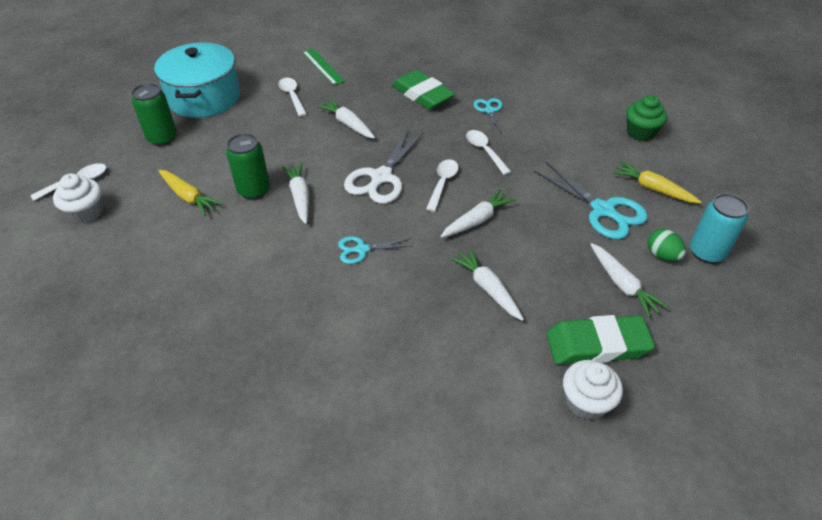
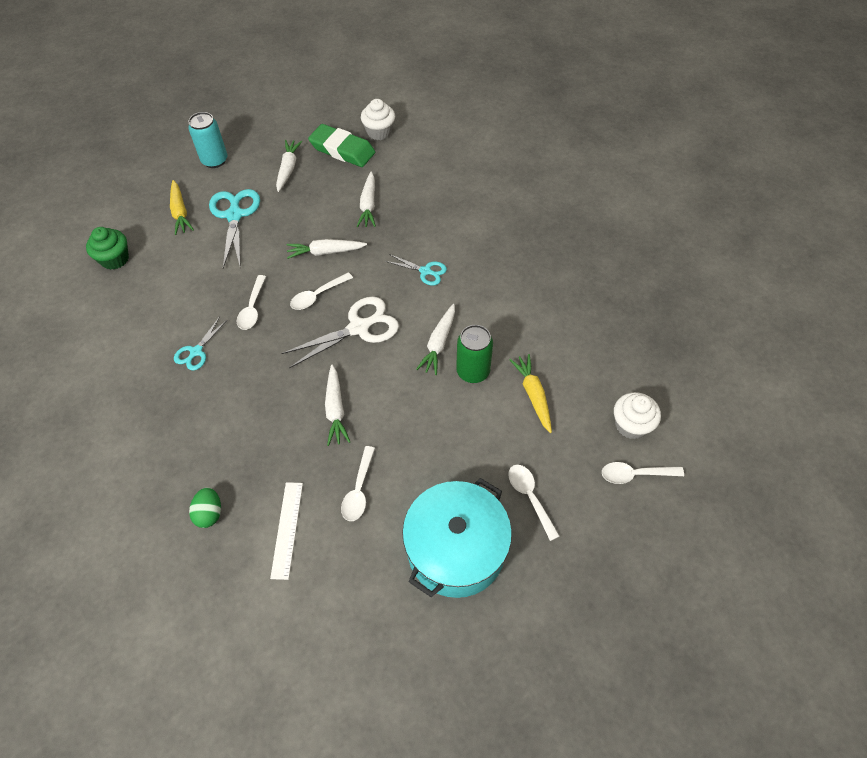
camera: 145 degrees left, 10 degrees up
green can [131,83,177,146] -> white spoon [508,465,560,541]
green ruler [302,49,345,85] -> white ruler [270,482,303,580]
green eraser [392,70,455,110] -> none
green egg [647,229,686,261] -> green egg moved to [189,487,221,528]

